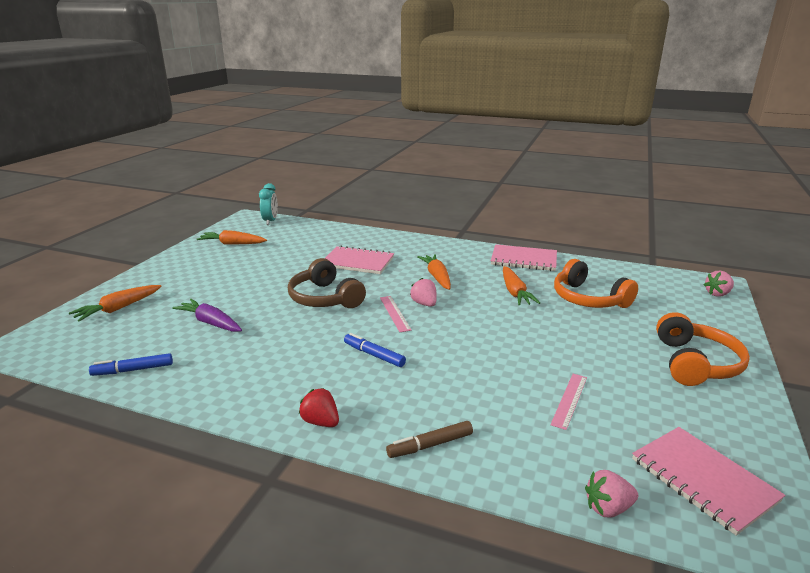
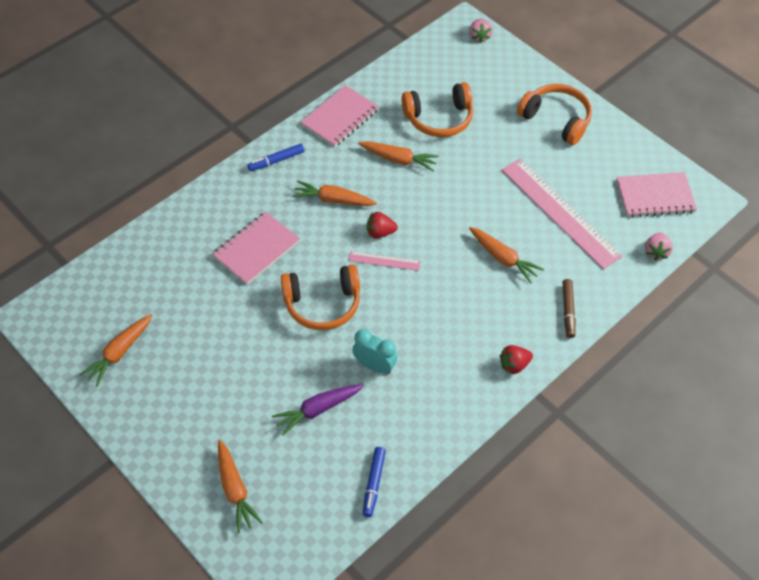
camera: 65 degrees left, 30 degrees up
turquoise clock [259,183,278,225] -> turquoise clock moved to [352,329,397,374]
brown headphones [288,258,366,308] -> orange headphones [281,265,360,330]
blue marker [344,333,406,367] -> blue marker moved to [248,144,304,171]
pink strawberry [410,278,437,307] -> red strawberry [367,212,398,238]
pink ruler [550,374,587,430] -> pink ruler [502,159,622,269], size x2.22
none -> orange carrot [469,227,544,284]

